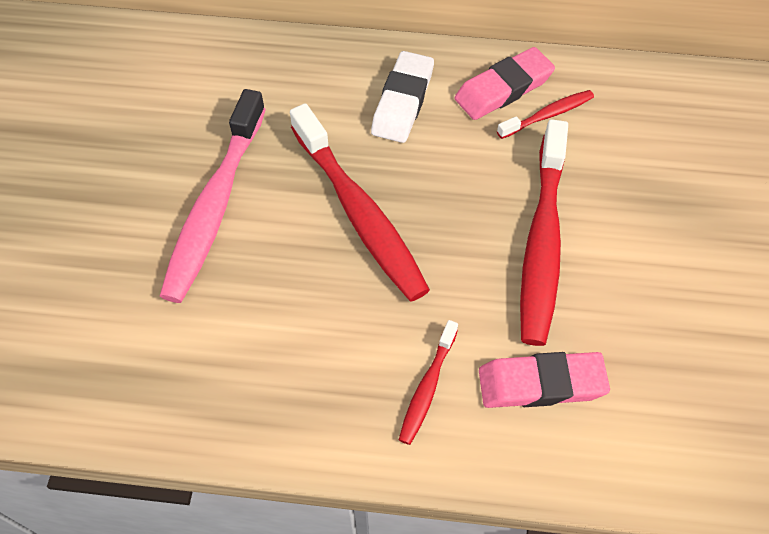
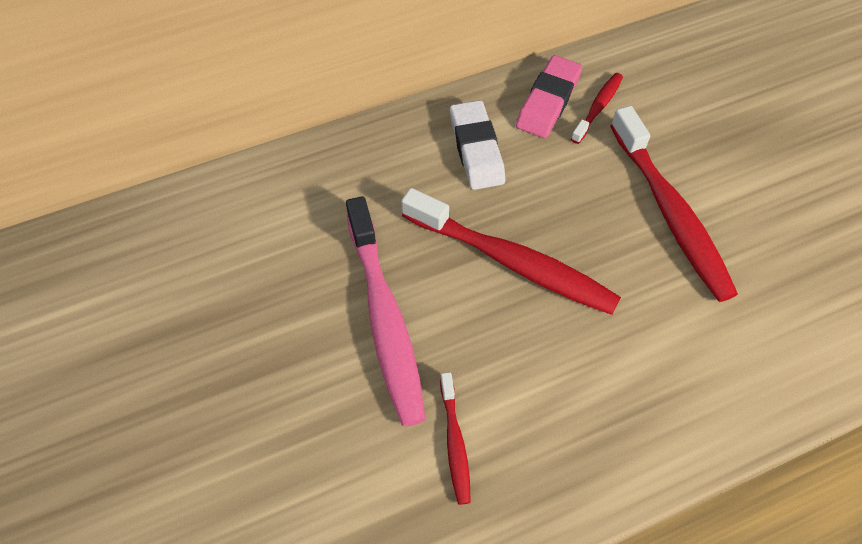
camera: 30 degrees left, 0 degrees up
red toothbrush [399,320,458,445] -> red toothbrush moved to [440,372,471,505]
pink eraser [479,352,610,408] -> none

